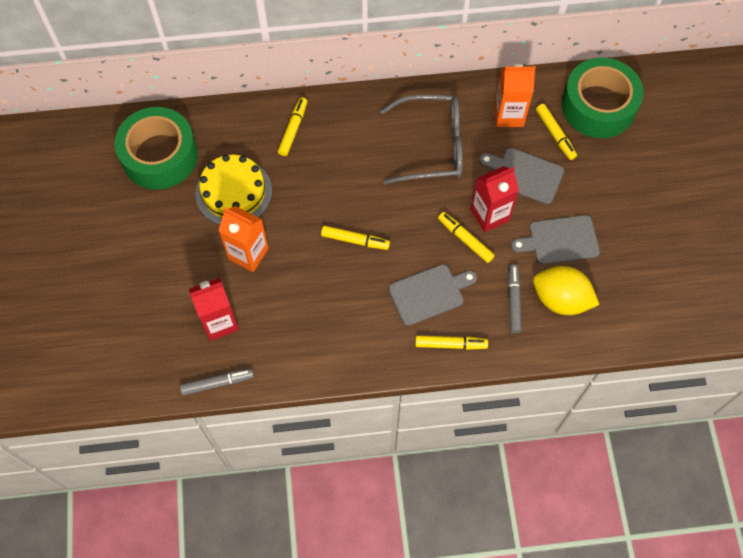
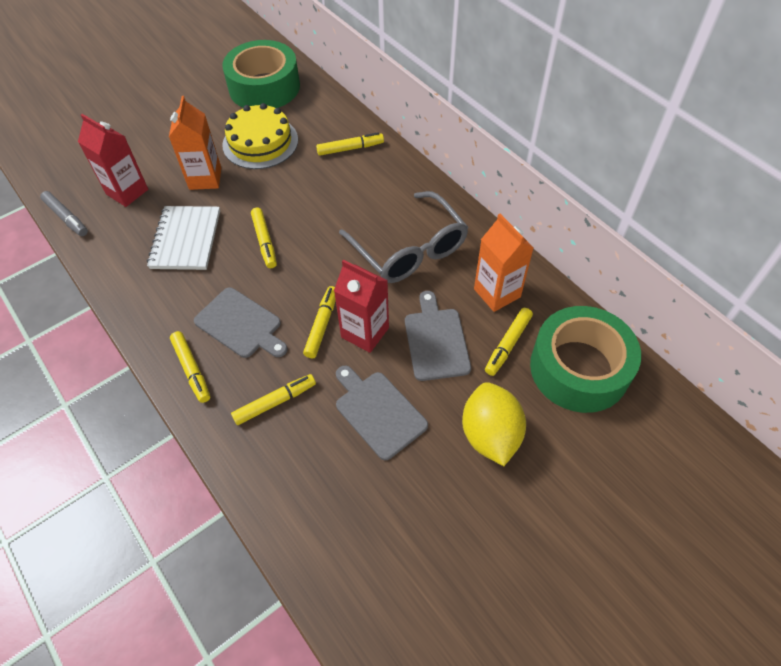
camera: 60 degrees right, 10 degrees down
grey marker [508,264,522,333] -> yellow marker [231,374,316,425]
yellow lemon [533,266,599,315] -> yellow lemon moved to [462,382,526,466]
none -> white notebook [147,206,220,270]

